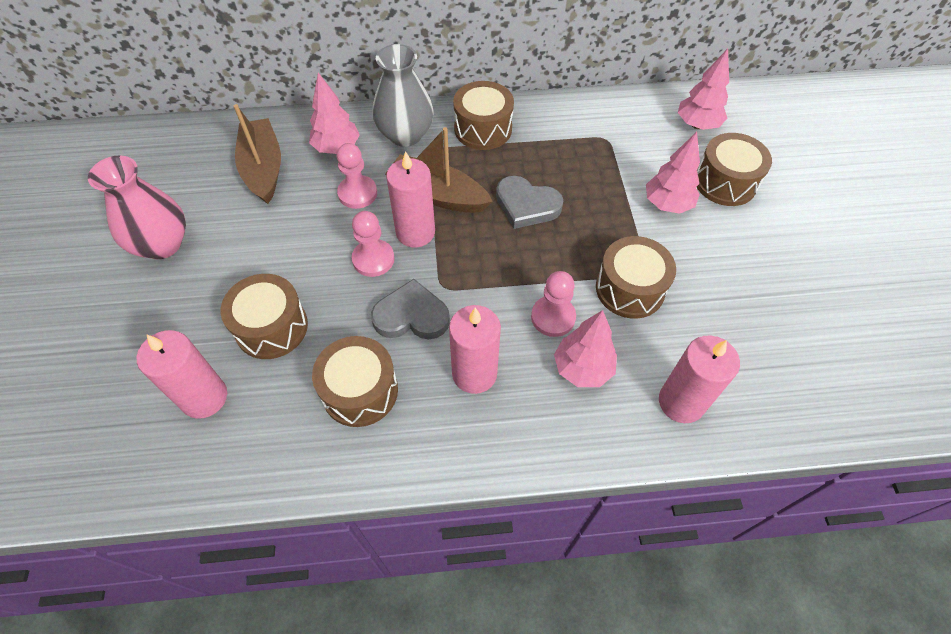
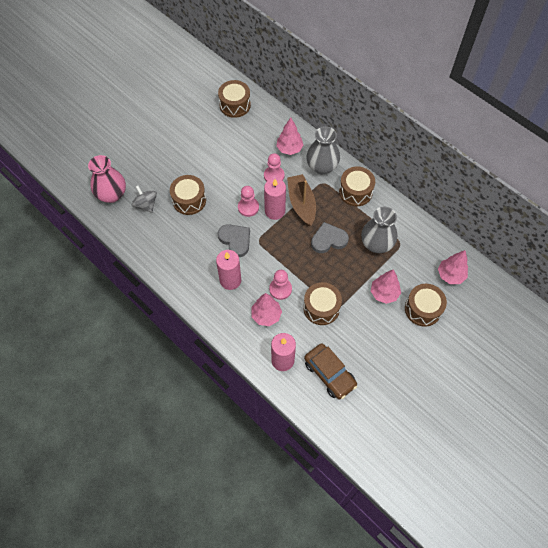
camera: 50 degrees right, 5 degrees up
pink vase [88,155,186,259] -> pink vase moved to [88,155,126,203]
pink candle [137,330,227,419] -> grey spinning top [132,185,157,213]
brown boat [233,104,281,204] -> none
brown drum [312,336,398,427] -> brown drum moved to [218,80,251,118]
grey heart [496,176,563,229] -> grey heart turned 90 degrees clockwise [311,222,349,253]
none -> brown car [304,343,357,399]
none -> grey vase [361,207,397,253]

